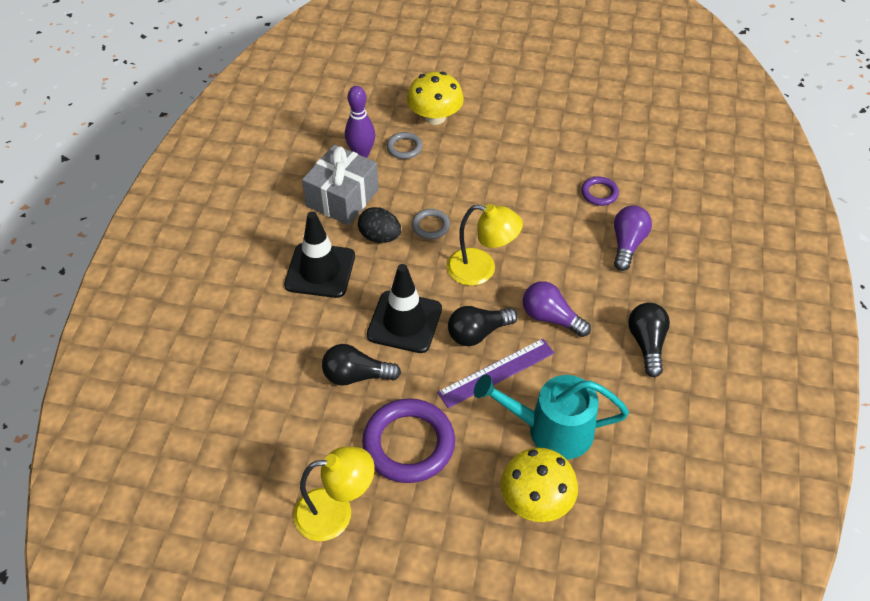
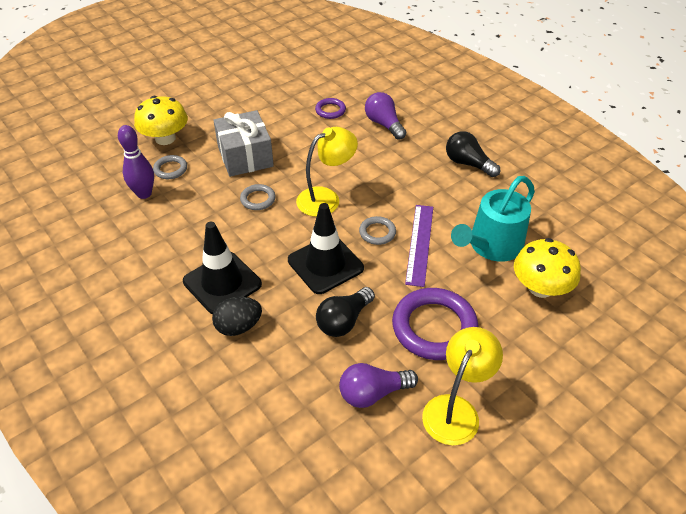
camera: 50 degrees left, 5 degrees down
grey gift [302,145,379,225] -> grey gift moved to [213,110,274,177]
black egg [358,207,401,243] -> black egg moved to [212,297,262,336]
black light bulb [448,306,518,346] -> grey ring [359,216,396,245]
purple light bulb [523,281,591,337] -> purple light bulb moved to [339,363,418,408]

